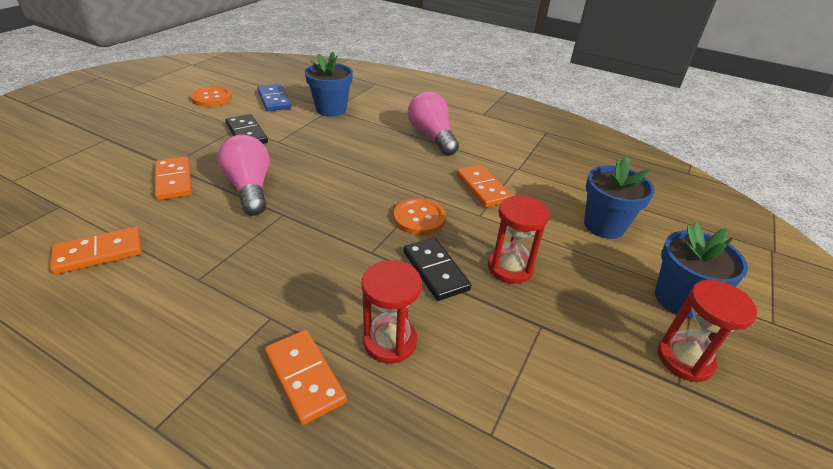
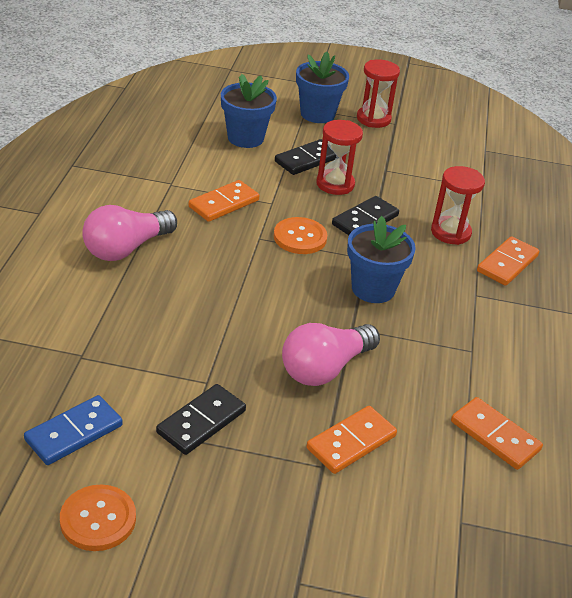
camera: 110 degrees left, 0 degrees up
blue flower pot [305,52,353,117] -> blue flower pot moved to [347,216,416,303]
none -> black domino [275,139,336,175]

